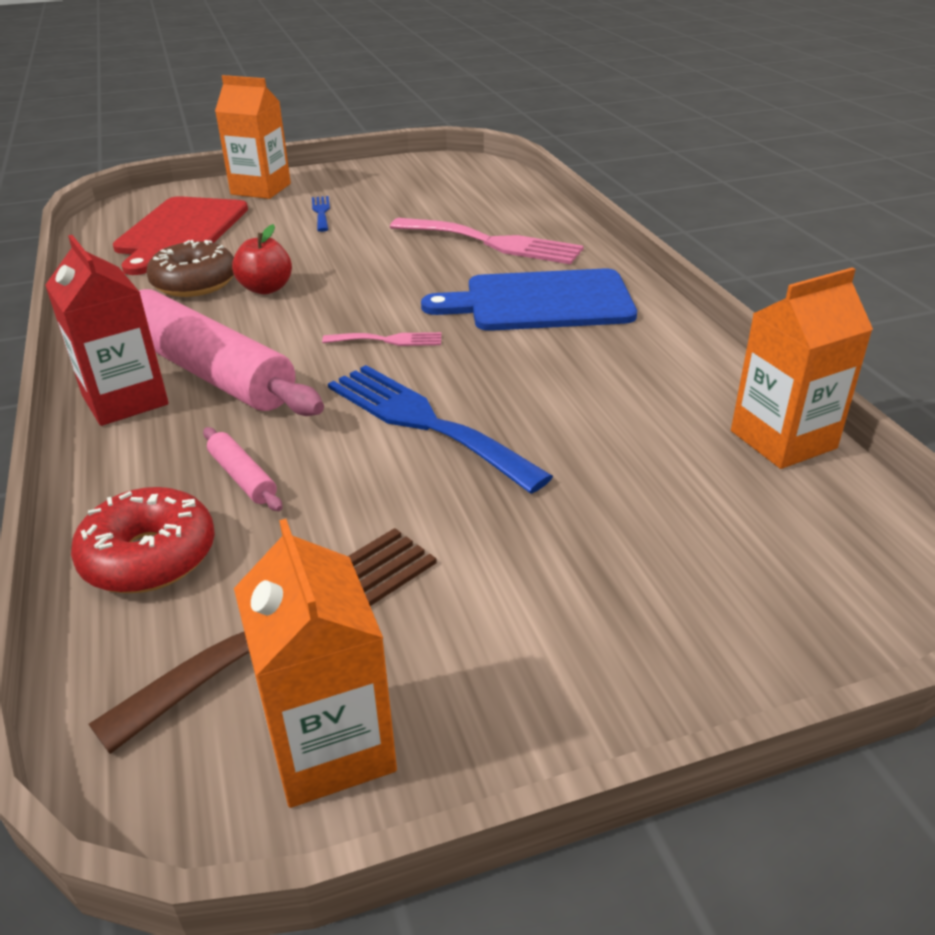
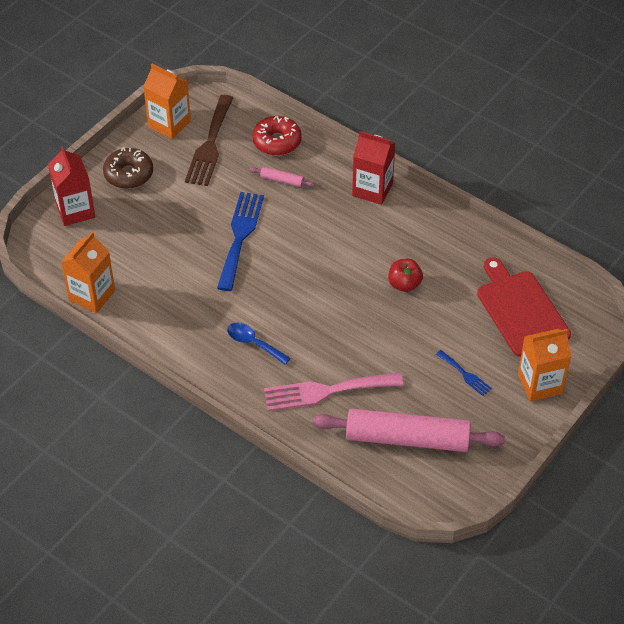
camera: 145 degrees right, 15 degrees up
pink rolling pin [139,289,324,416] -> pink rolling pin moved to [312,409,505,452]
brown donut [146,240,234,297] -> brown donut moved to [103,147,153,189]
pink fork [322,332,442,346] -> none
blue fork [328,365,553,494] -> blue fork turned 90 degrees counterclockwise [217,192,264,291]
blue cutting board [421,269,637,331] -> blue spoon [227,323,291,365]
none -> red carton [48,146,95,226]

